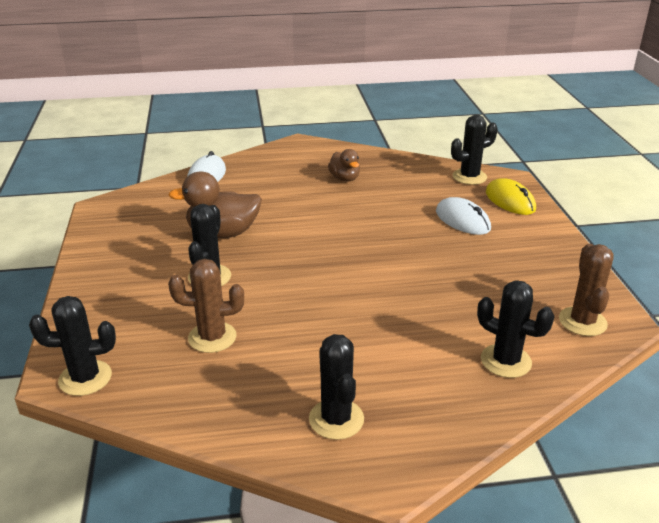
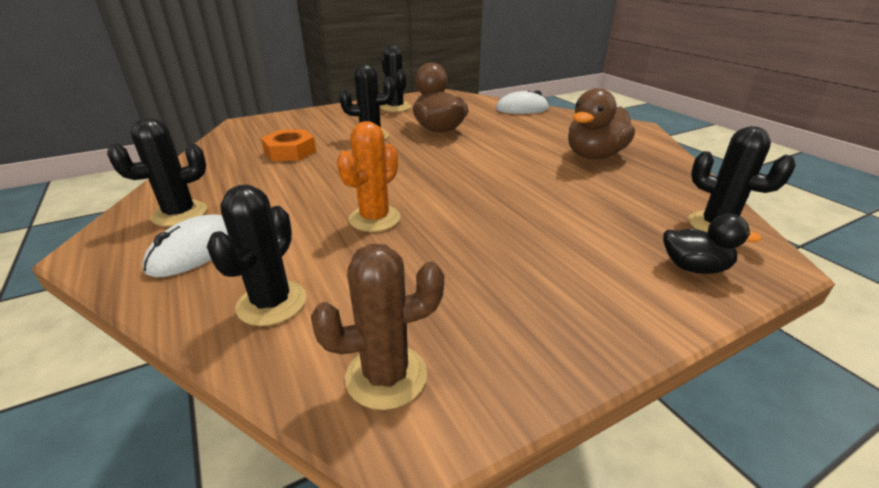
camera: 70 degrees right, 0 degrees up
black cactus [29,296,116,396] -> black cactus moved to [380,45,411,112]
brown cactus [168,259,244,353] -> orange nut [261,129,316,161]
brown duck [328,149,360,182] -> brown duck [568,88,635,159], size x1.68
white mouse [436,197,491,235] -> white mouse moved to [142,214,228,277]
yellow mouse [486,178,536,215] -> black duck [663,214,762,274]
none -> orange cactus [337,121,401,232]

